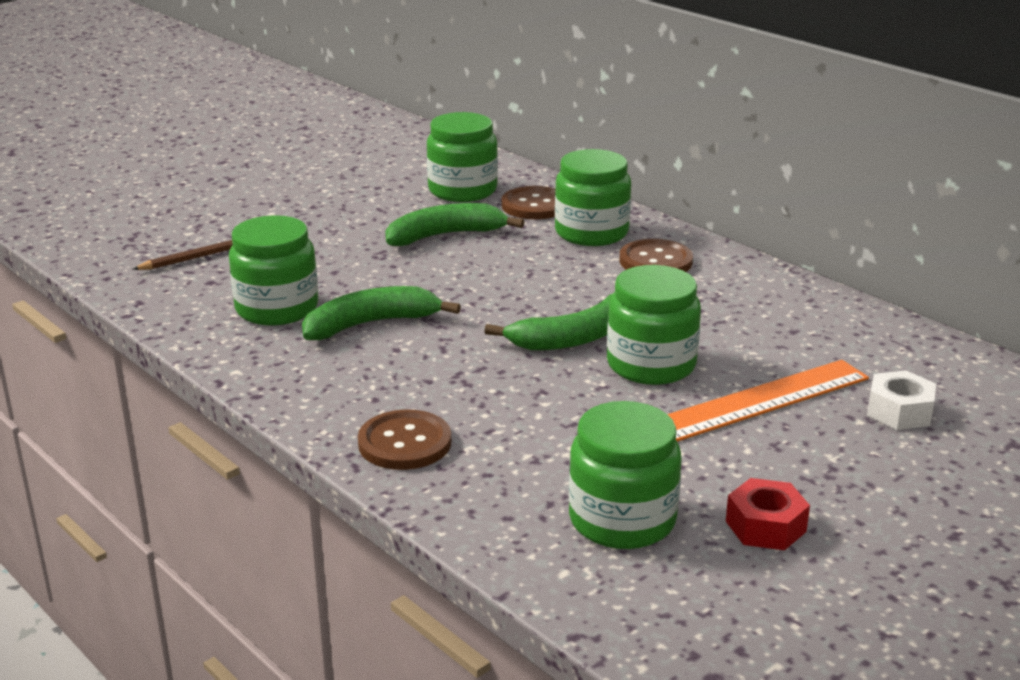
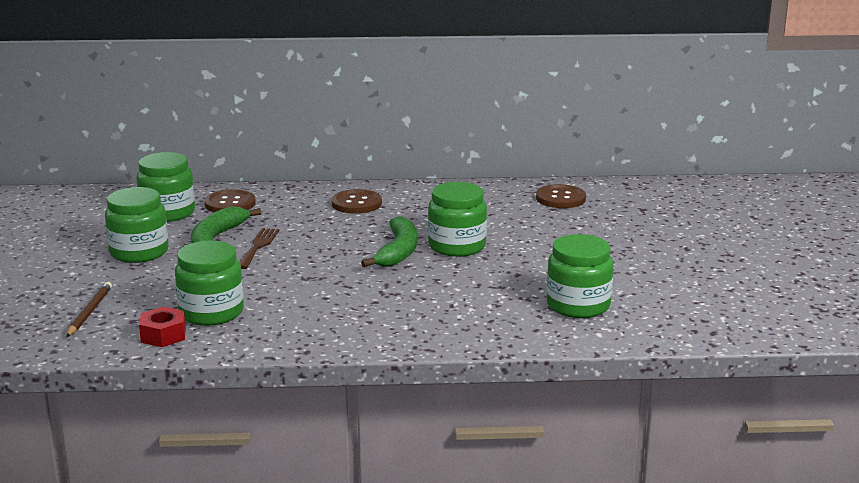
camera: 50 degrees left, 5 degrees down
green banana [302,286,461,340] -> none
brown button [358,410,451,470] -> brown button moved to [536,184,586,208]
green jar [555,149,631,246] -> green jar moved to [105,187,169,263]
orange ruler [668,360,869,442] -> none
red nut [726,478,810,550] -> red nut moved to [139,306,186,347]
white nut [867,370,936,430] -> none
none -> brown fork [240,228,279,269]

